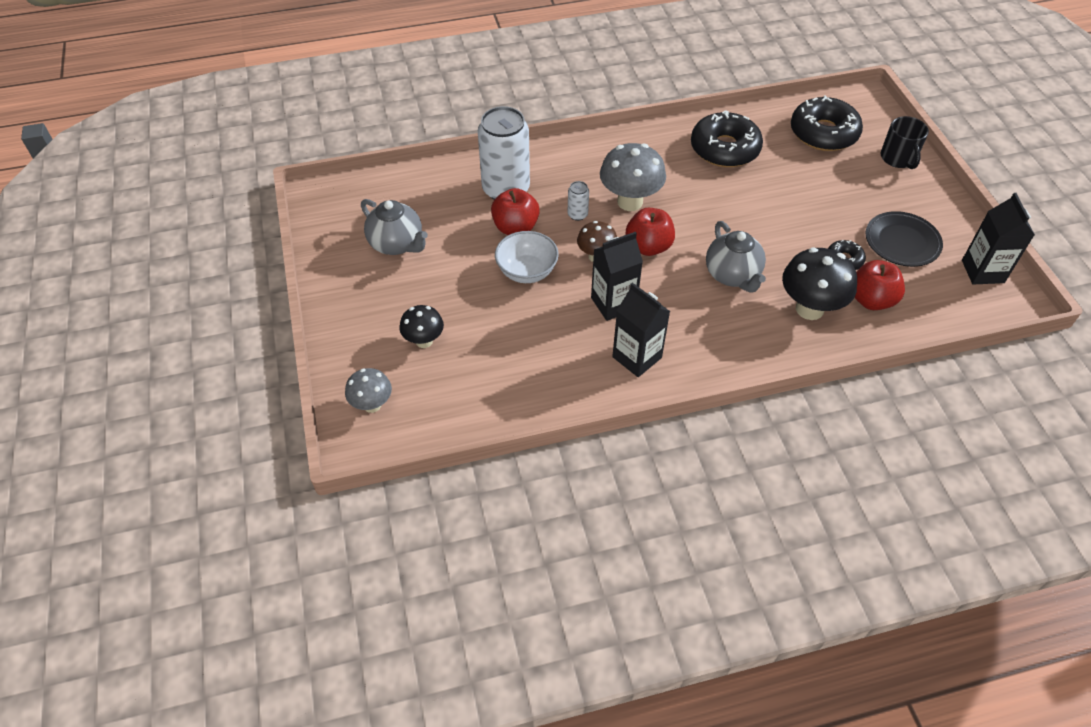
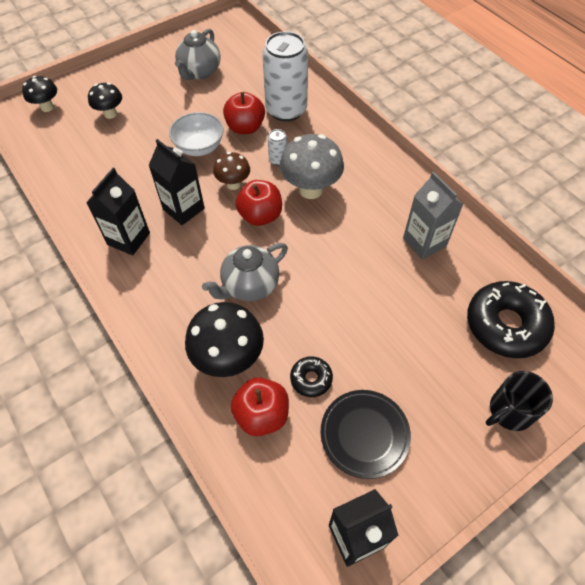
camera: 70 degrees right, 5 degrees up
grey mushroom [345,368,392,413] -> black mushroom [22,76,57,112]
black donut [691,110,763,167] -> grey carton [403,171,463,260]

